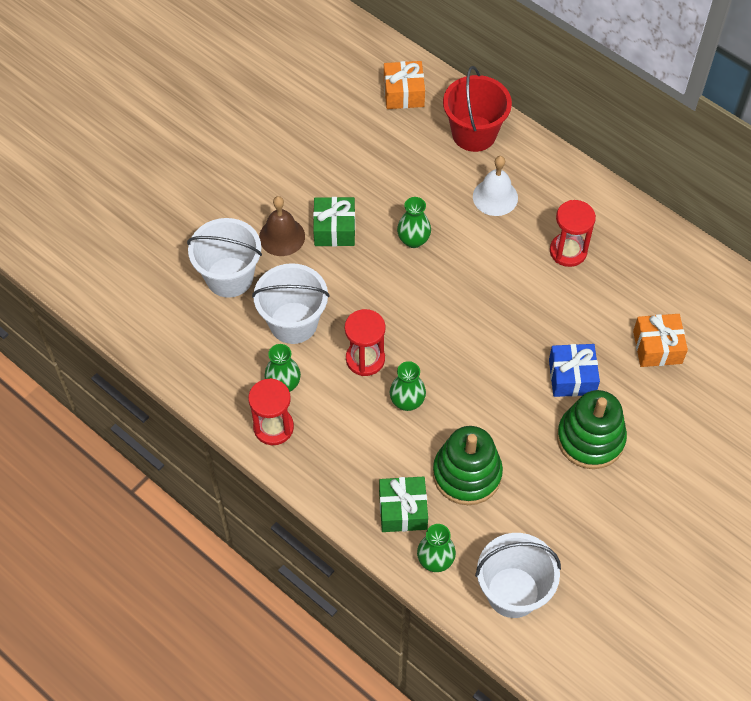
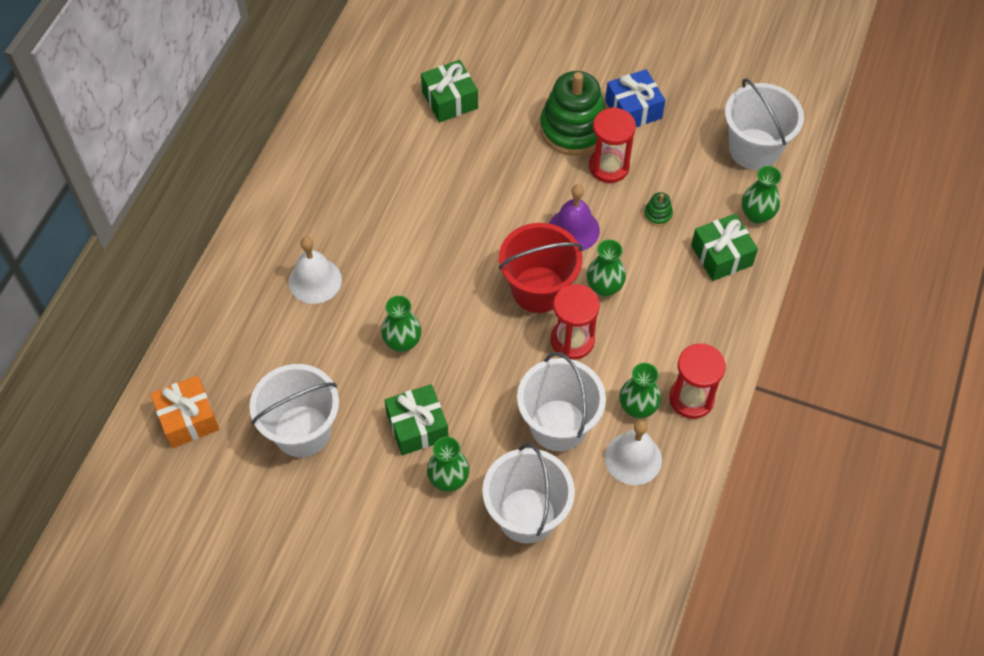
camera: 110 degrees left, 0 degrees up
brown bell [259,196,305,256] -> green vase [427,437,470,492]
green stacking toy [433,426,503,505] -> green stacking toy [644,192,673,226], size x0.40
red bucket [443,66,512,152] -> red bucket moved to [498,223,583,313]
blue gift [549,344,600,397] -> blue gift moved to [605,69,665,127]
red hourglass [550,200,596,267] -> red hourglass moved to [589,107,636,183]
orange gift [633,314,688,367] -> green gift [421,60,478,122]
none -> white bucket [250,364,339,457]
none -> purple bell [549,184,600,251]
none -> white bell [605,420,662,485]

